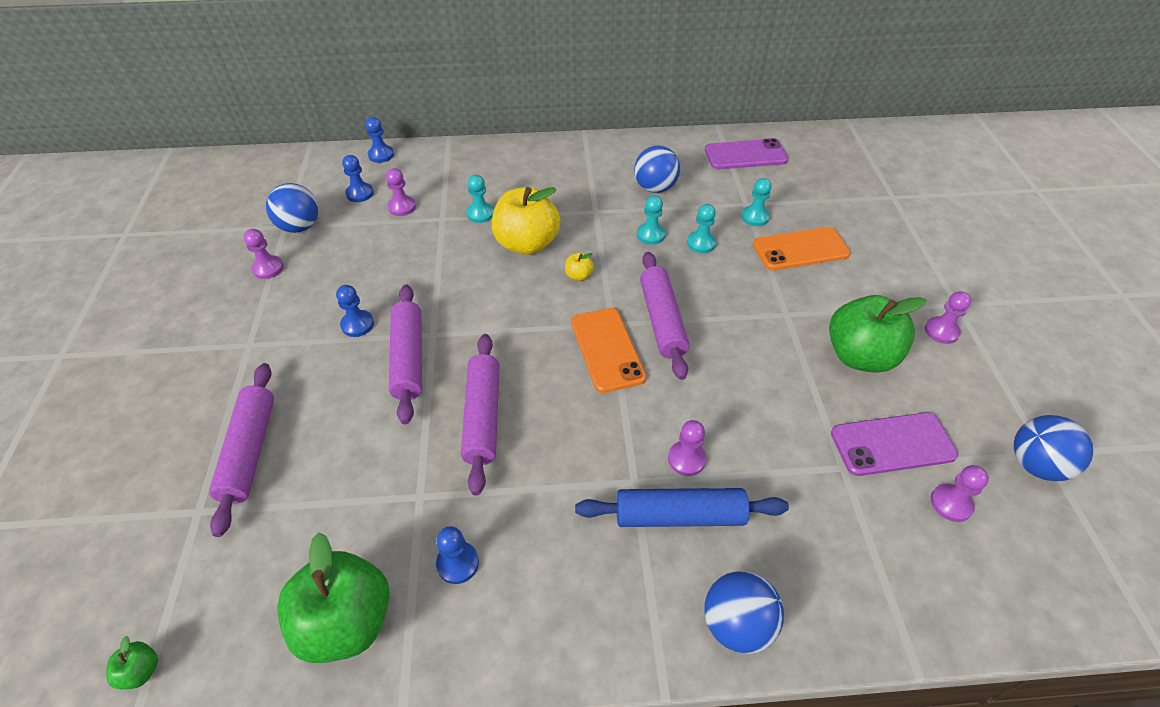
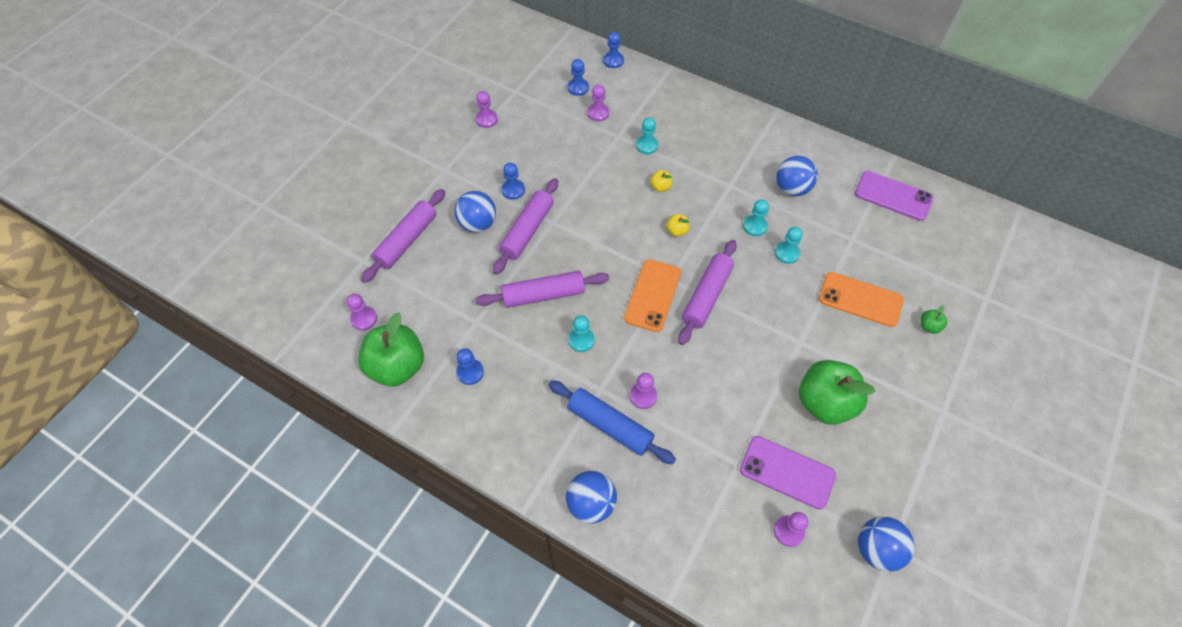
camera: 35 degrees right, 10 degrees up
green apple [106,636,158,689] -> green apple moved to [921,305,947,334]
blue ball [266,183,318,233] -> blue ball moved to [454,191,496,232]
purple rolling pin [461,334,500,496] -> purple rolling pin turned 45 degrees clockwise [476,271,609,308]
yellow apple [492,187,560,255] -> yellow apple [650,170,672,192], size x0.41
turquoise pawn [741,178,772,226] -> turquoise pawn moved to [568,315,595,352]
purple pawn [925,291,971,344] -> purple pawn moved to [346,294,377,330]

